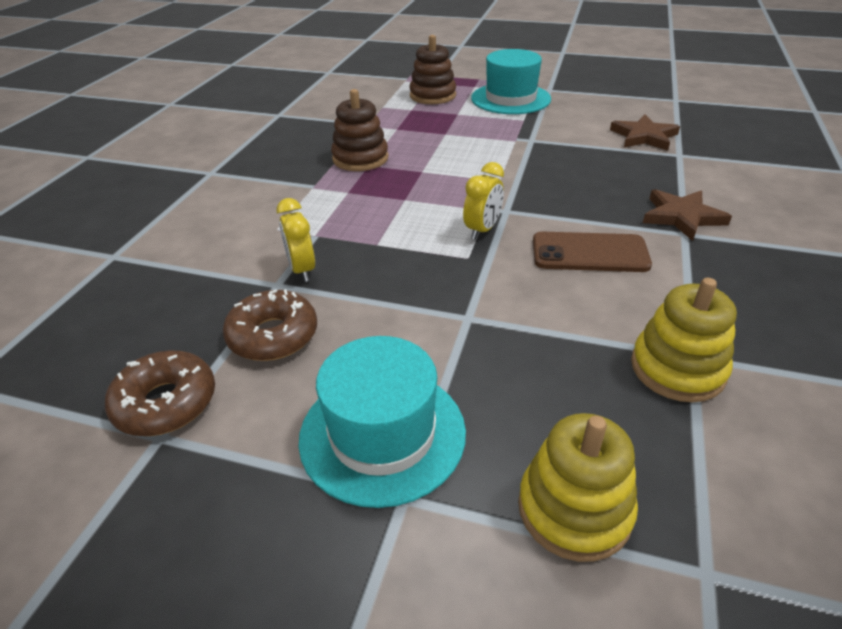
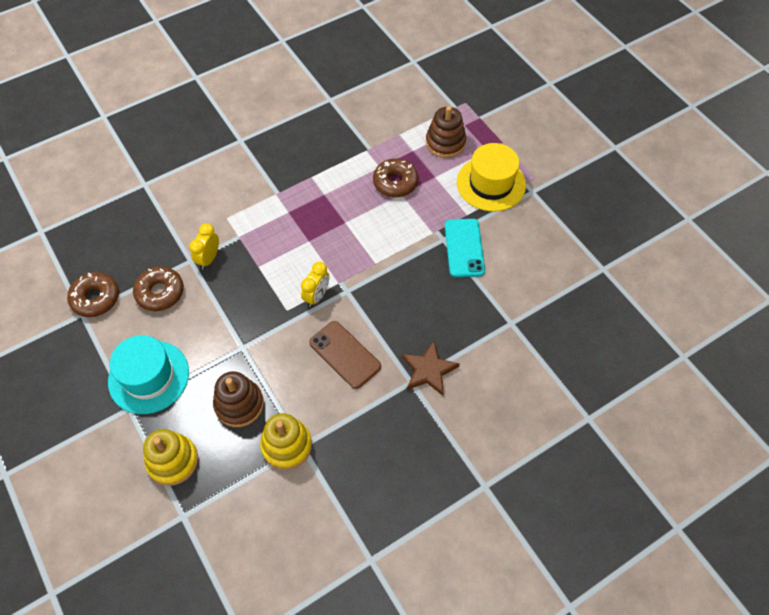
camera: 40 degrees right, 20 degrees up
brown stacking toy [331,89,389,171] -> brown stacking toy moved to [213,371,264,427]
yellow clock [463,162,504,240] -> yellow clock turned 45 degrees counterclockwise [301,262,329,307]
turquoise hat [471,49,551,114] -> yellow hat [457,143,526,212]
brown star [610,114,680,151] -> none
none -> brown donut [373,159,418,197]
none -> turquoise phone [445,219,485,277]

